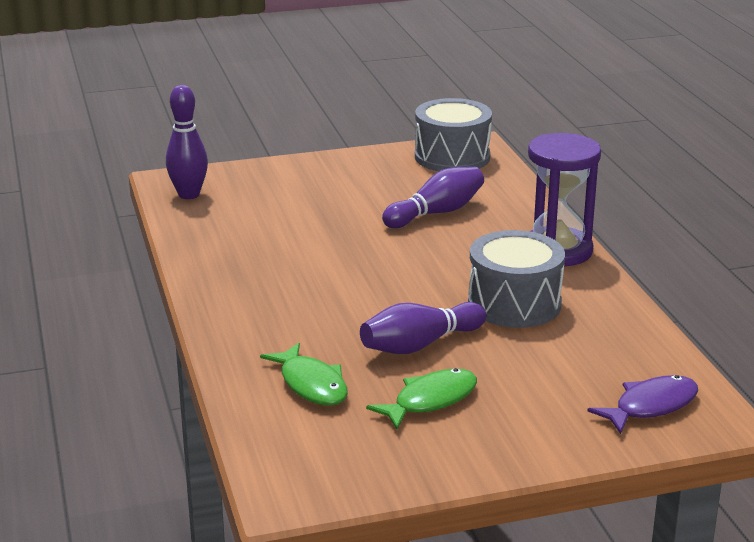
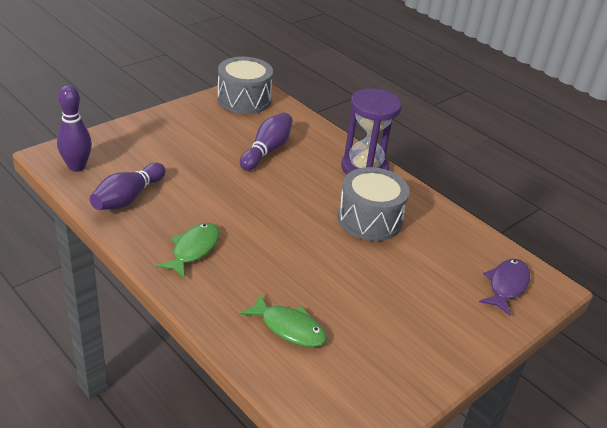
camera: 30 degrees left, 10 degrees up
purple bowling pin [360,302,487,354] -> purple bowling pin moved to [90,163,166,210]
green fish [366,368,477,429] -> green fish moved to [156,223,220,279]

